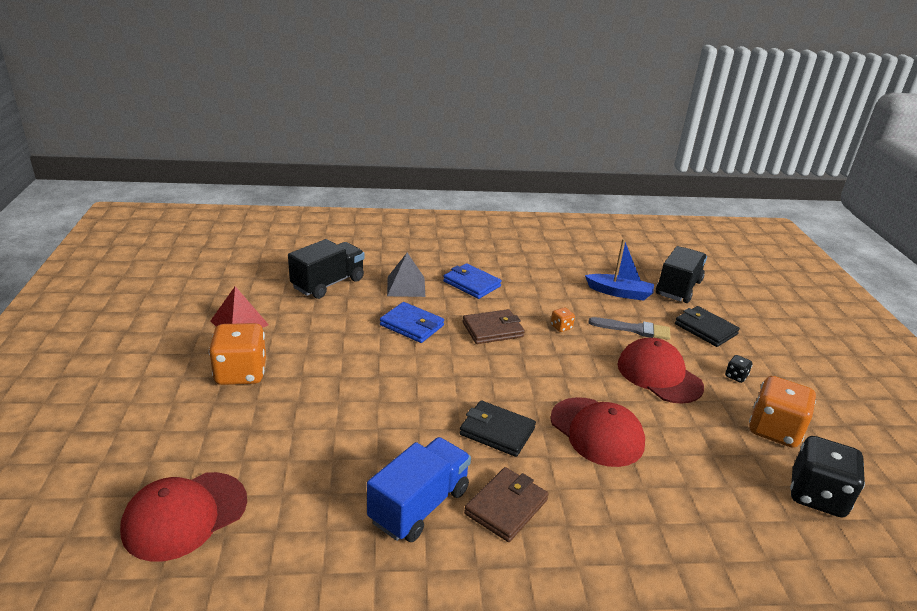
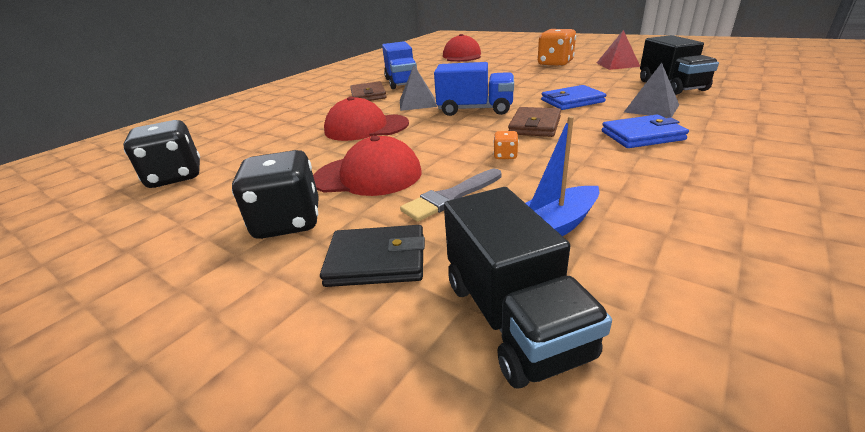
camera: 135 degrees right, 0 degrees up
black wallet [459,401,536,457] -> grey pyramid [400,65,437,111]
black dice [725,355,753,383] -> black dice [232,150,319,239], size x2.29
orange dice [749,376,816,448] -> none
none -> blue truck [434,62,514,116]

